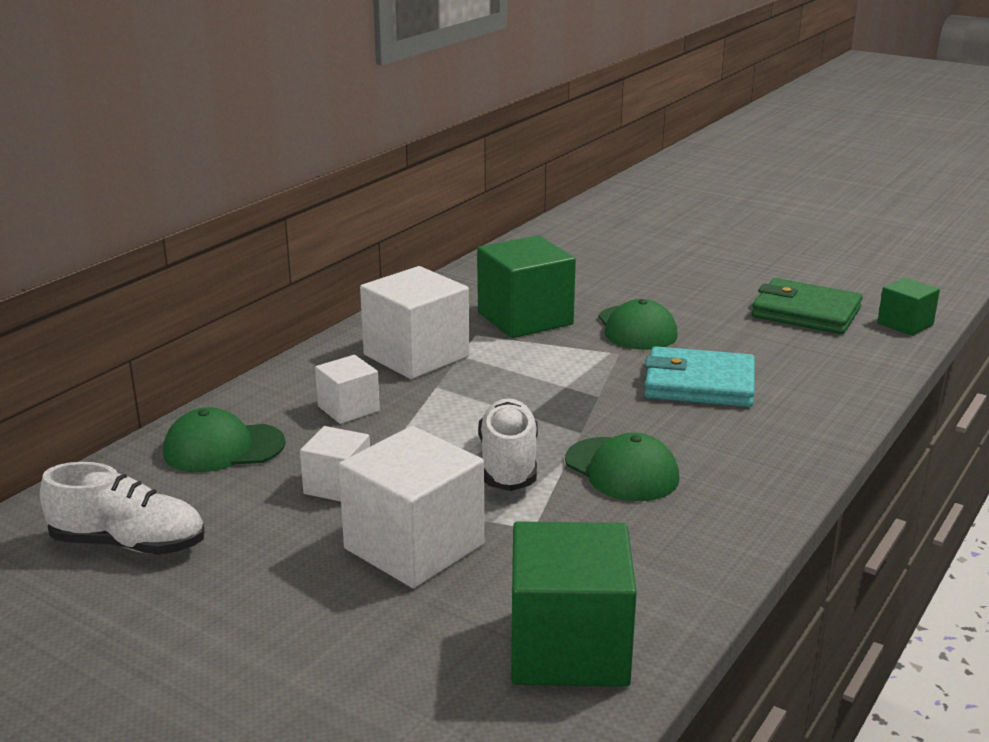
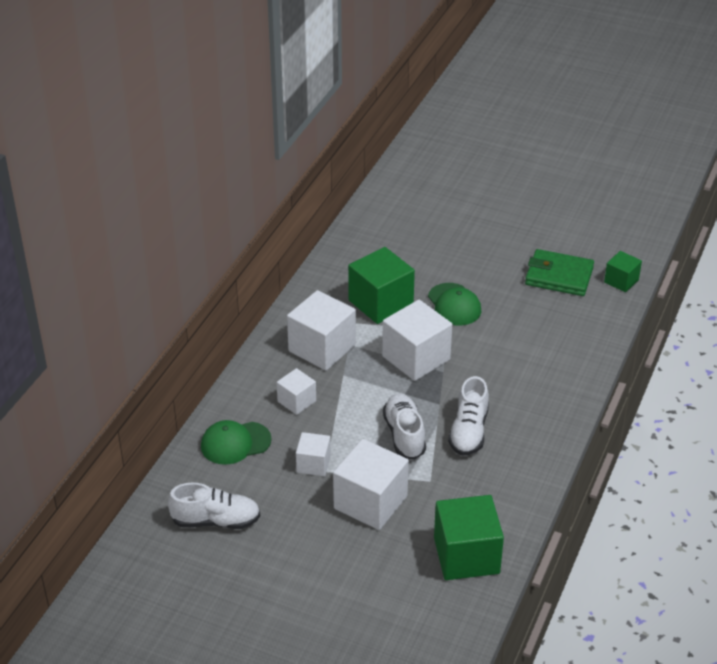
camera: 10 degrees left, 15 degrees up
green cap [565,433,679,501] -> white shoe [448,376,489,456]
turquoise wallet [645,346,755,407] -> none
none -> white cube [382,300,452,381]

